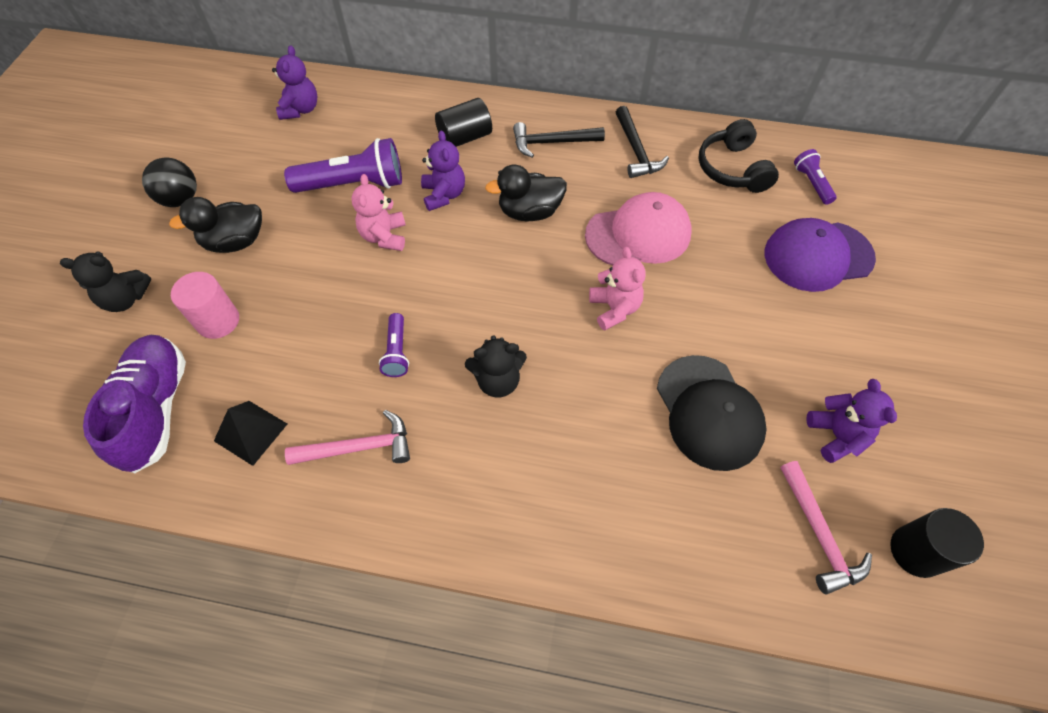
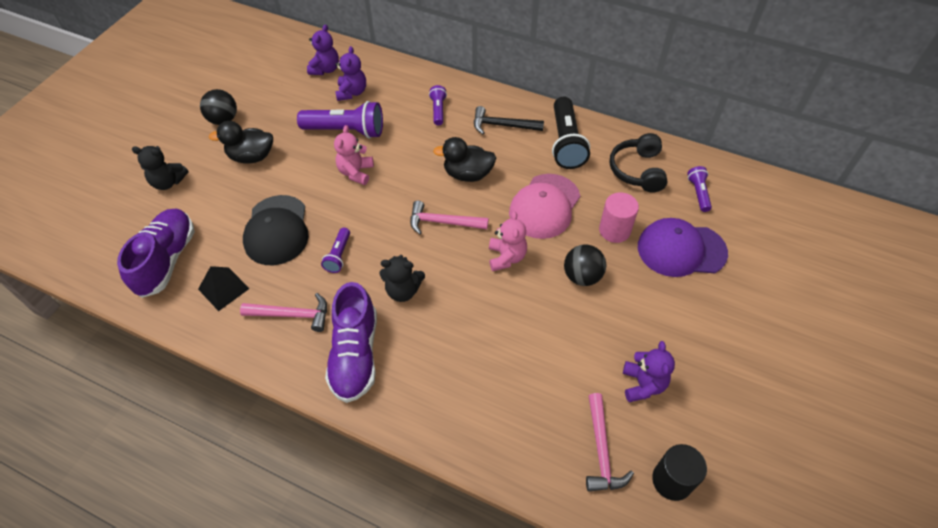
camera: 15 degrees right, 5 degrees down
pink cylinder [171,272,239,339] -> pink cylinder moved to [599,192,639,243]
purple teddy bear [421,130,465,211] -> purple teddy bear moved to [335,46,366,101]
black cylinder [435,98,492,147] -> purple flashlight [429,85,447,125]
pink cap [585,192,691,265] -> pink cap turned 120 degrees clockwise [509,174,580,239]
black hammer [616,106,669,178] -> black flashlight [552,96,590,169]
black cap [657,355,767,471] -> black cap moved to [243,195,309,265]
none -> purple shoe [325,282,377,403]
none -> pink hammer [410,201,489,234]
none -> black ball [564,245,606,286]

